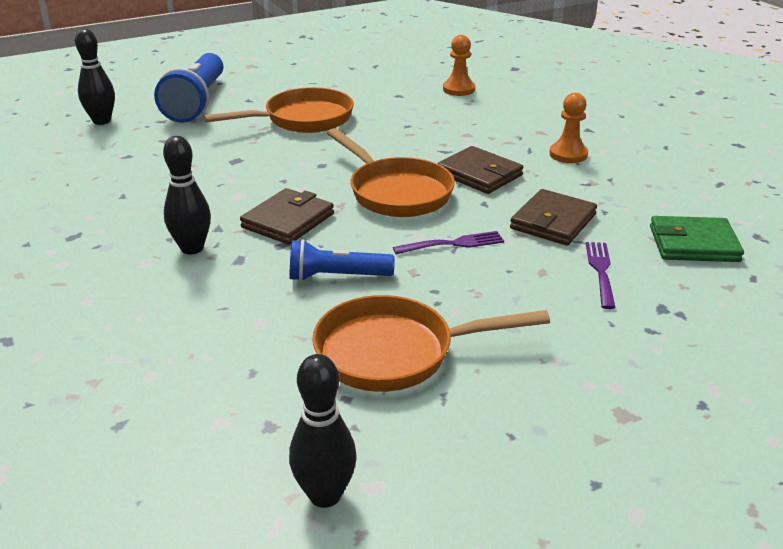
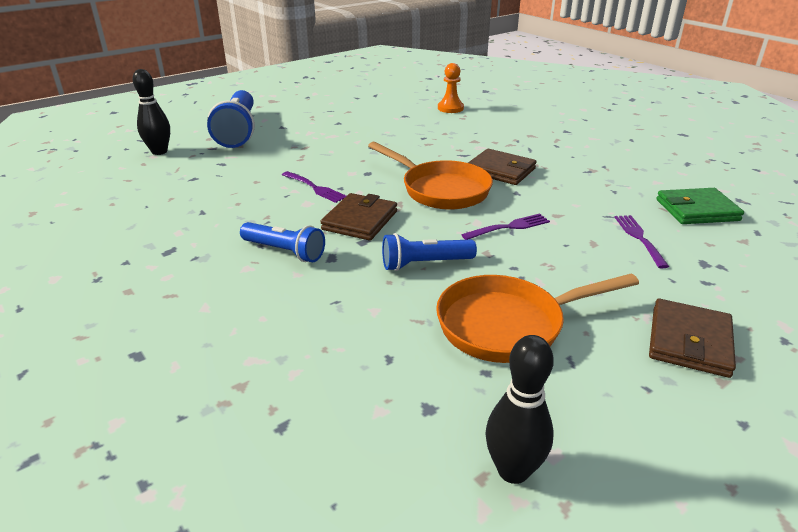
camera: 10 degrees left, 0 degrees up
black bowling pin [163,136,211,254] -> blue flashlight [240,222,325,262]
orange pan [203,87,354,133] -> none
brown wallet [510,189,597,246] -> brown wallet moved to [649,299,736,378]
orange pawn [549,93,588,163] -> none
none -> purple fork [282,171,346,203]

